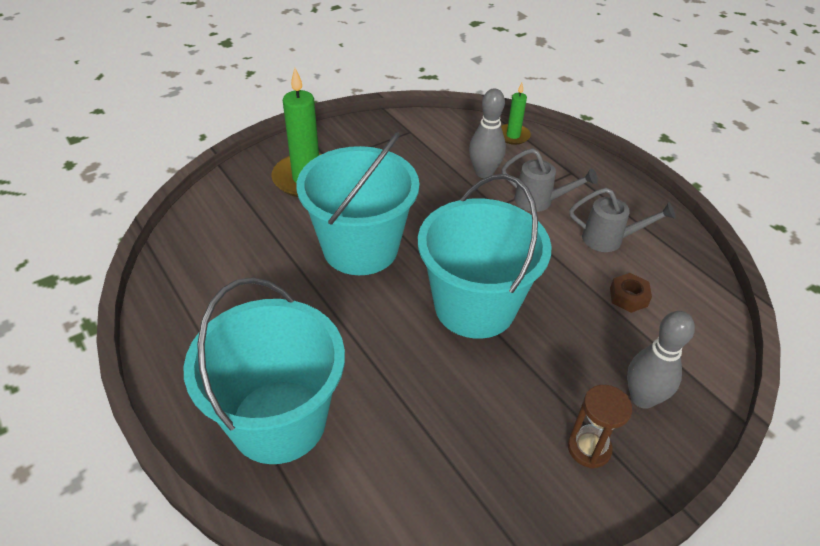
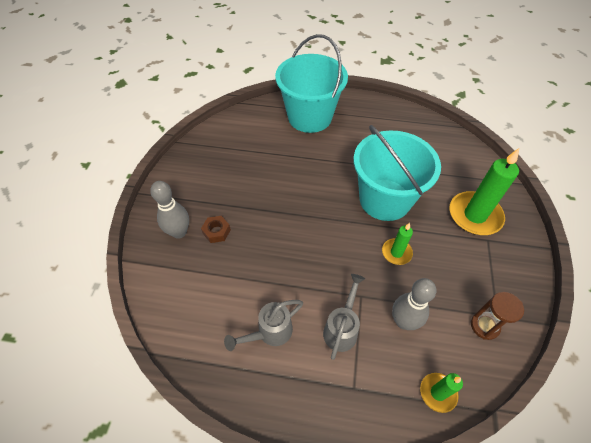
camera: 135 degrees right, 10 degrees up
turquoise bucket [418,174,552,339] -> none
grey watering can [502,148,598,212] -> grey watering can turned 135 degrees clockwise [323,274,365,360]
brown hourglass [568,385,632,469] -> brown hourglass moved to [471,292,524,340]
brown nut [610,273,652,313] -> brown nut moved to [201,216,231,243]
none -> green candle [382,223,413,265]

